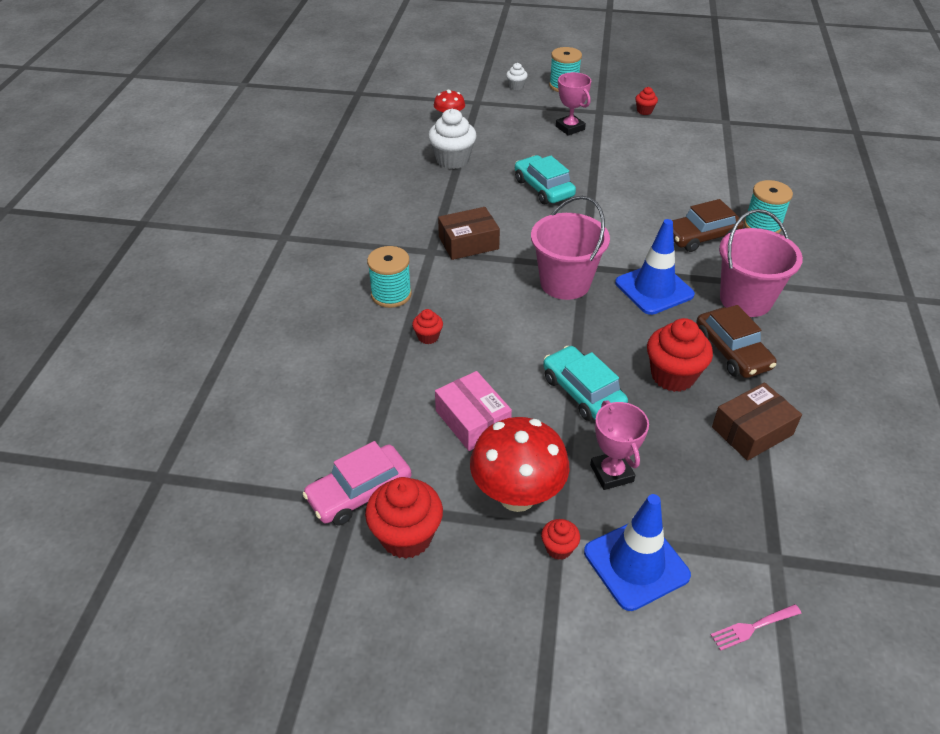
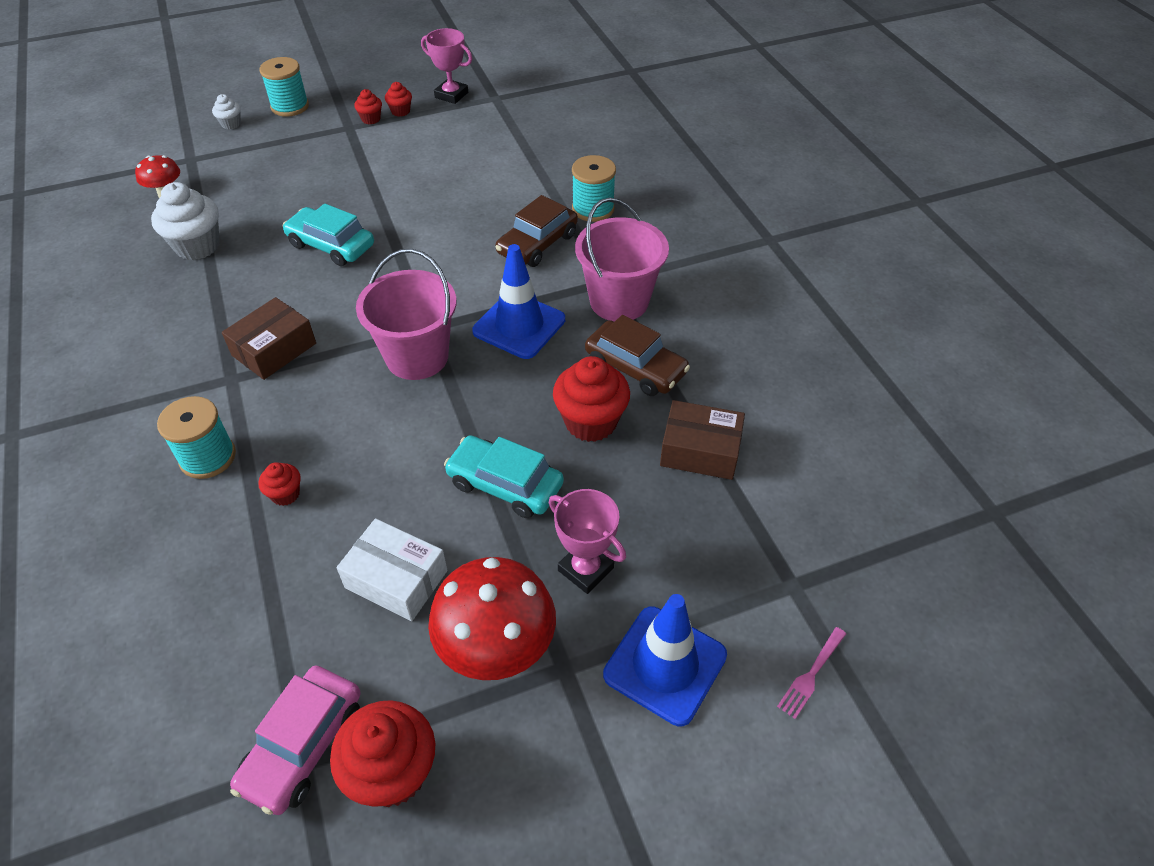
camera: 30 degrees left, 5 degrees up
pink box [435,371,512,451] -> white box [336,518,447,621]
red cupcake [541,519,580,560] -> red cupcake moved to [354,89,382,124]
pink trophy [556,72,591,136] -> pink trophy moved to [421,28,473,104]
brown box [712,383,802,461] -> brown box turned 75 degrees clockwise [660,400,745,480]

